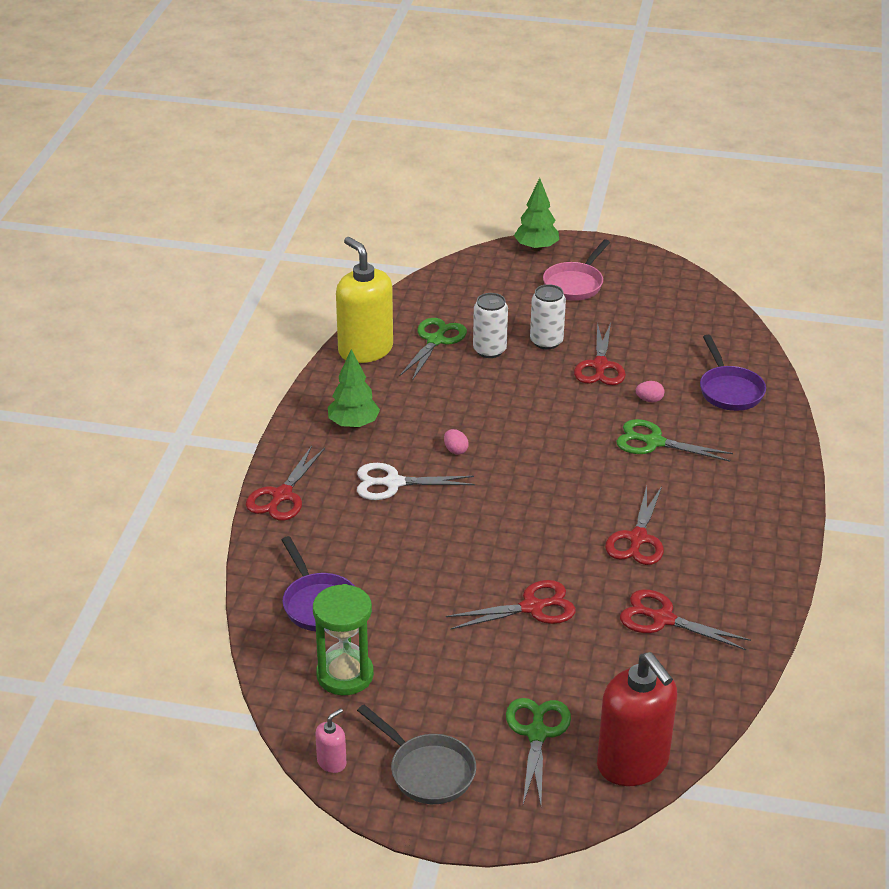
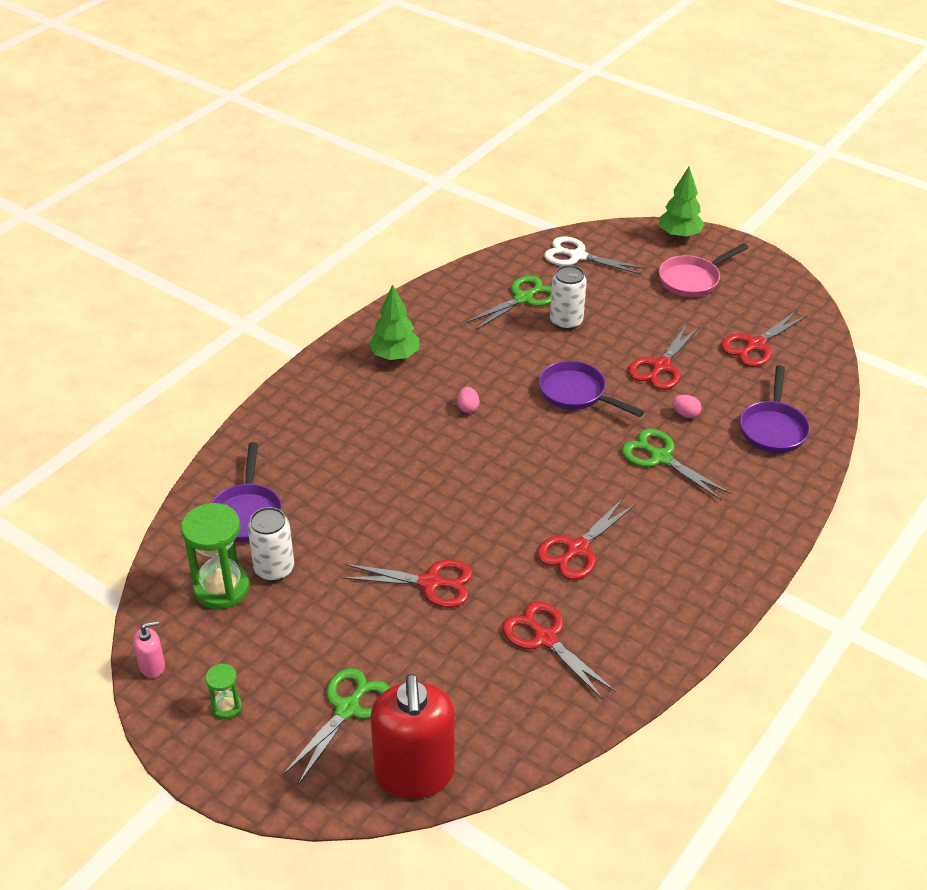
camera: 25 degrees right, 5 degrees up
red scissors [246,446,325,521] -> red scissors moved to [721,310,808,367]
yellow soap dispenser [336,237,393,363] -> none
white scissors [357,463,475,500] -> white scissors moved to [544,237,645,275]
grey pan [357,704,476,804] -> green hourglass [205,663,242,719]
white can [530,284,566,350] -> white can moved to [248,507,294,581]
none -> purple pan [538,361,644,417]

